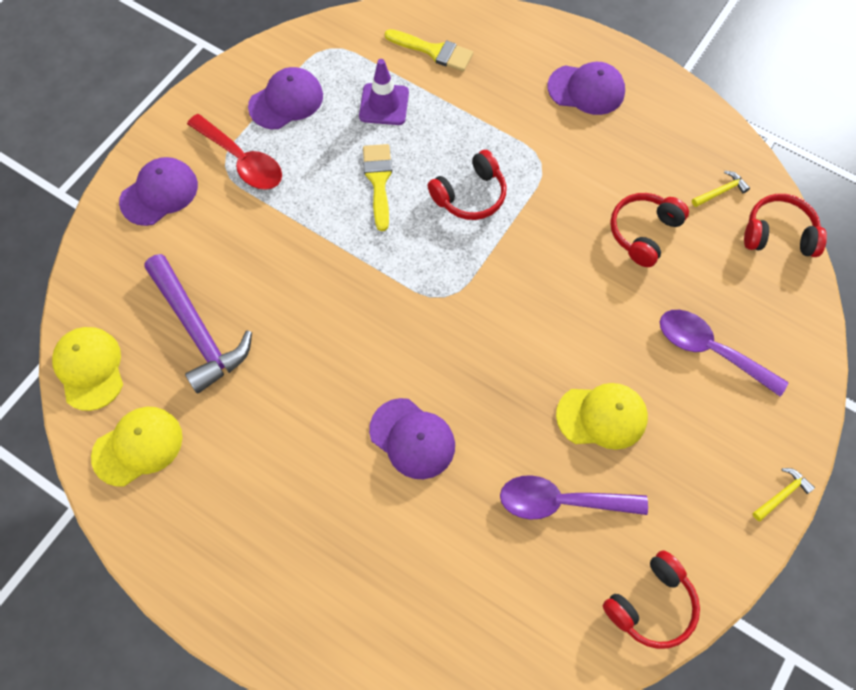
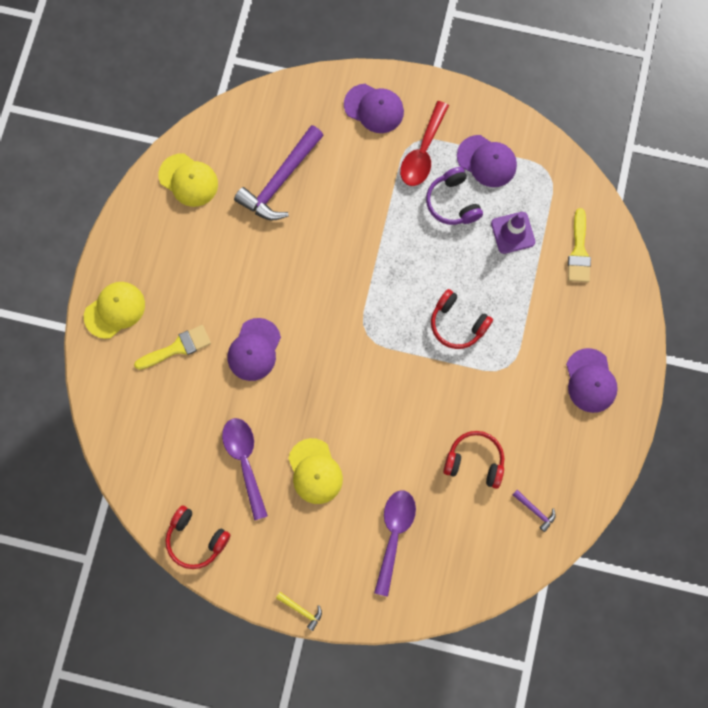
camera: 70 degrees right, 10 degrees up
yellow cap [52,327,123,411] -> yellow cap moved to [84,282,145,339]
yellow brush [363,144,392,231] -> yellow brush moved to [134,325,211,370]
yellow hammer [692,171,750,207] -> purple hammer [513,490,556,532]
red headphones [744,194,827,257] -> none
none -> purple headphones [426,167,483,225]

